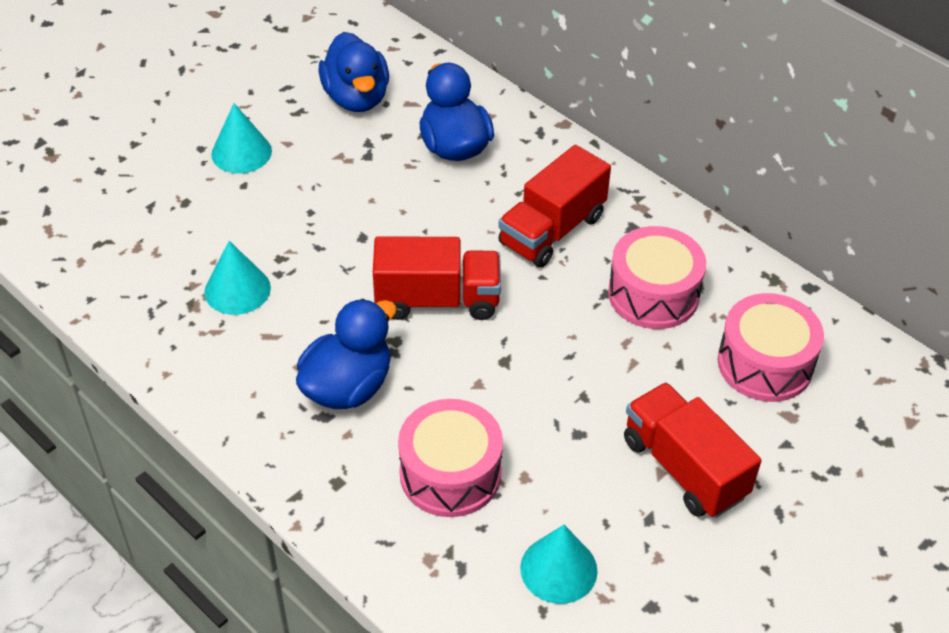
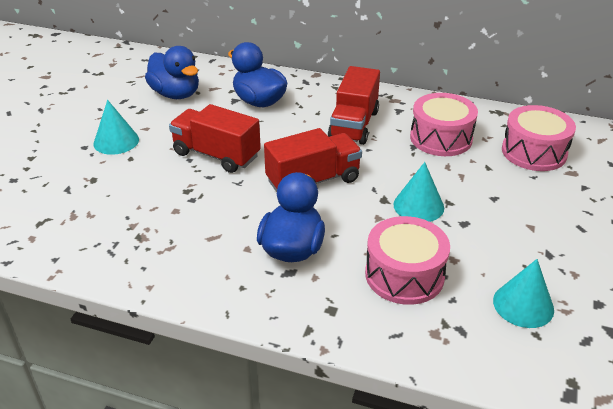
camera: 25 degrees left, 10 degrees down
turquoise cone [204,241,271,315] -> turquoise cone moved to [393,162,444,222]
red truck [624,382,761,518] -> red truck moved to [169,104,261,173]

